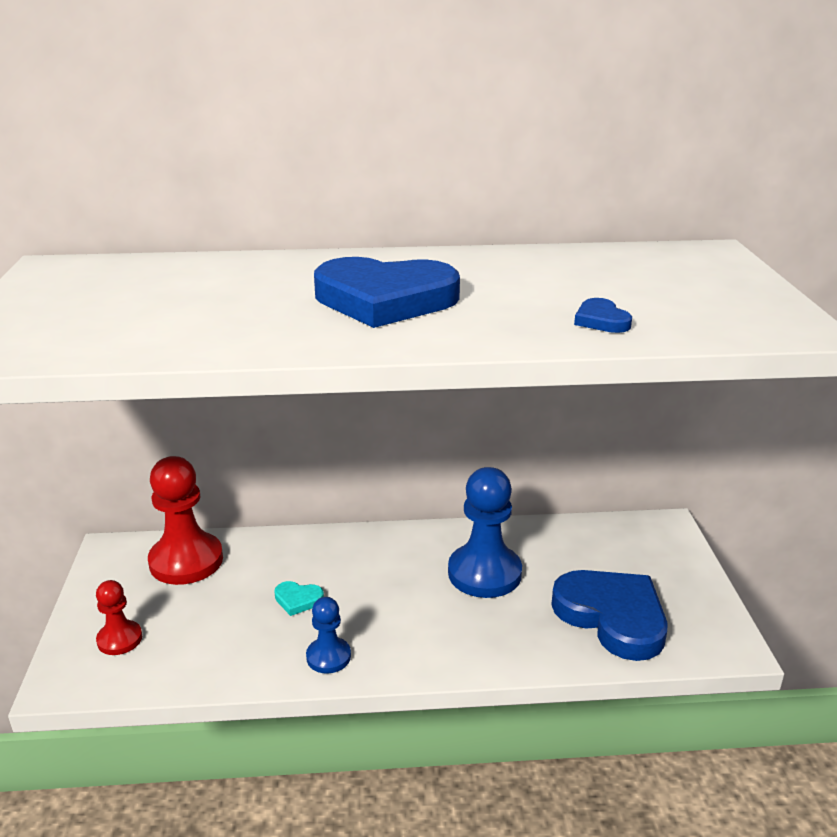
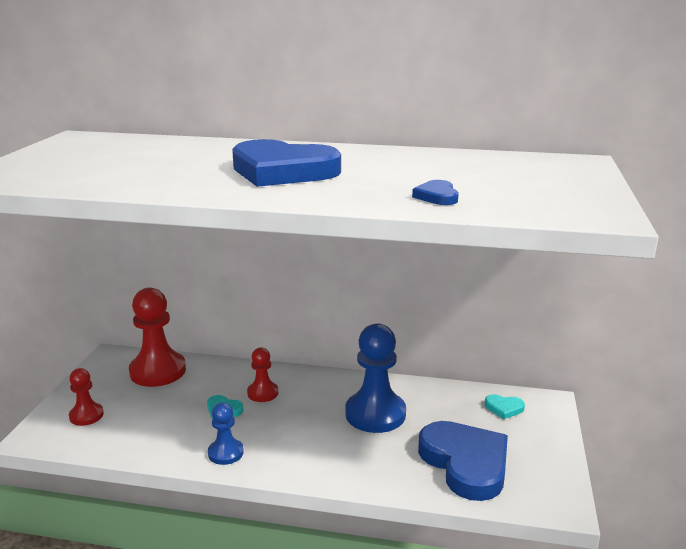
camera: 15 degrees right, 5 degrees down
none -> red pawn [247,347,278,402]
none -> turquoise heart [485,394,525,419]

